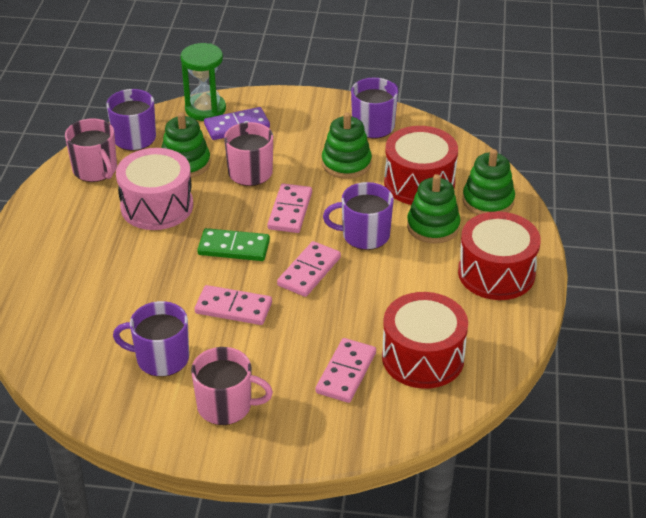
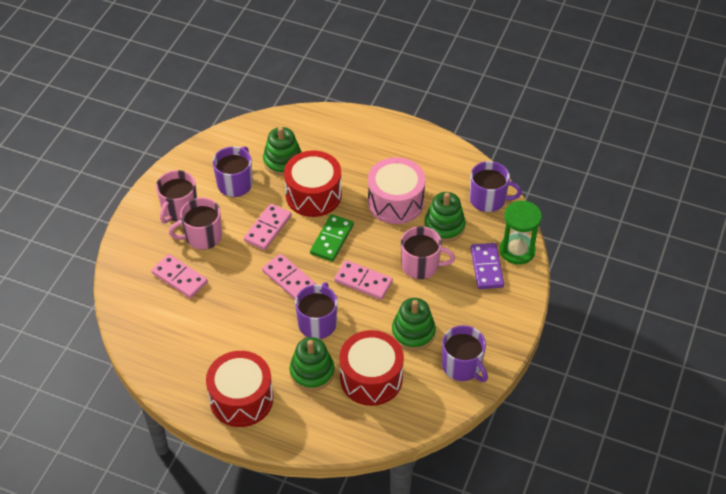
camera: 105 degrees right, 10 degrees up
pink mug [65,118,117,182] -> pink mug moved to [169,198,222,250]
red drum [382,292,468,389] -> red drum moved to [284,150,342,217]
green stacking toy [463,149,515,215] -> green stacking toy moved to [263,127,302,176]

